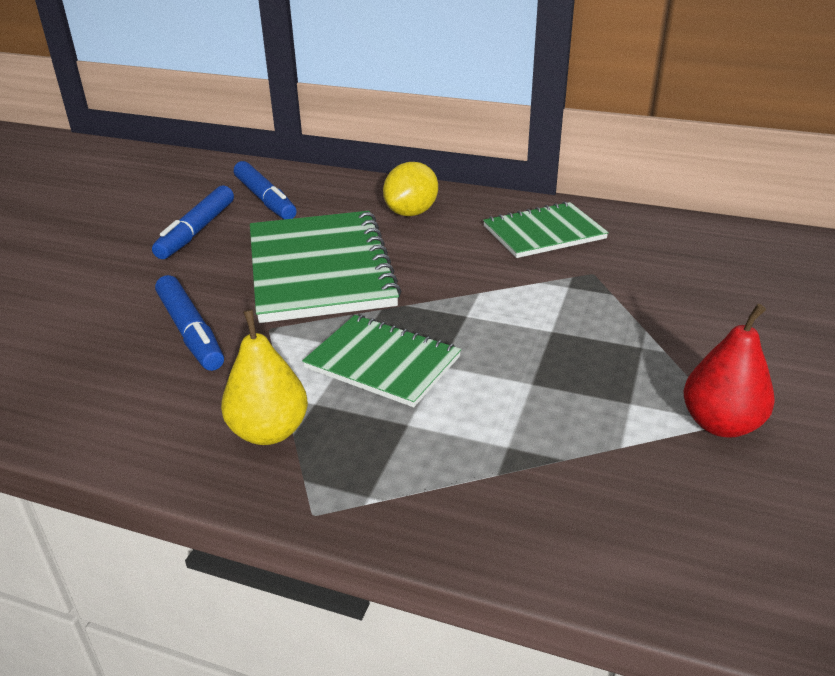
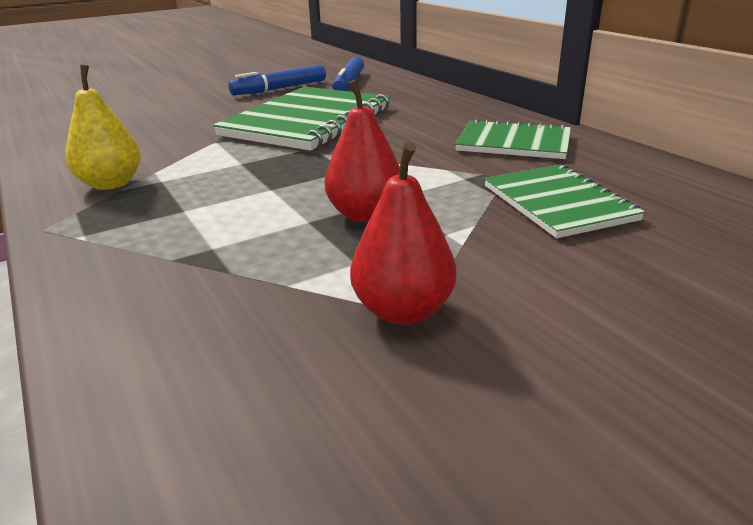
camera: 40 degrees right, 5 degrees down
blue marker [155,275,224,371] -> none
green notebook [302,315,461,407] -> green notebook moved to [484,164,645,238]
yellow lemon [383,162,438,216] -> none
none -> red pear [324,79,400,222]

